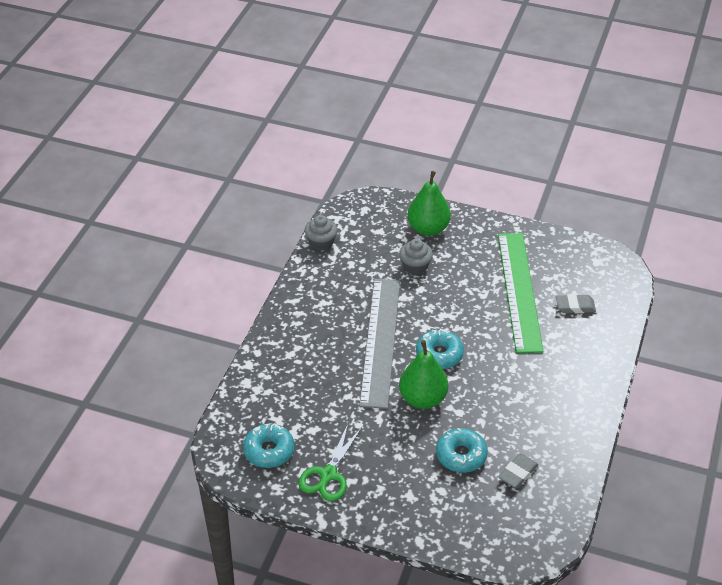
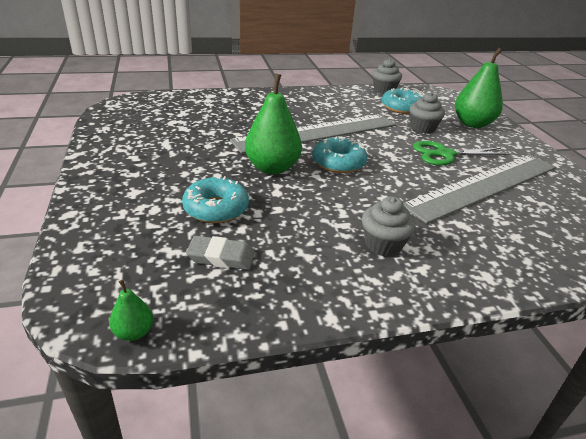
camera: 55 degrees right, 10 degrees down
turquoise donut [243,423,295,468] -> turquoise donut moved to [382,88,423,114]
green scissors [298,424,362,501] -> green scissors moved to [413,141,509,166]
green ruler [498,233,543,353] -> grey ruler [403,155,556,224]
grey eraser [556,294,596,313] -> none
none -> green pear [109,280,153,341]
none -> grey cupcake [362,196,416,256]

